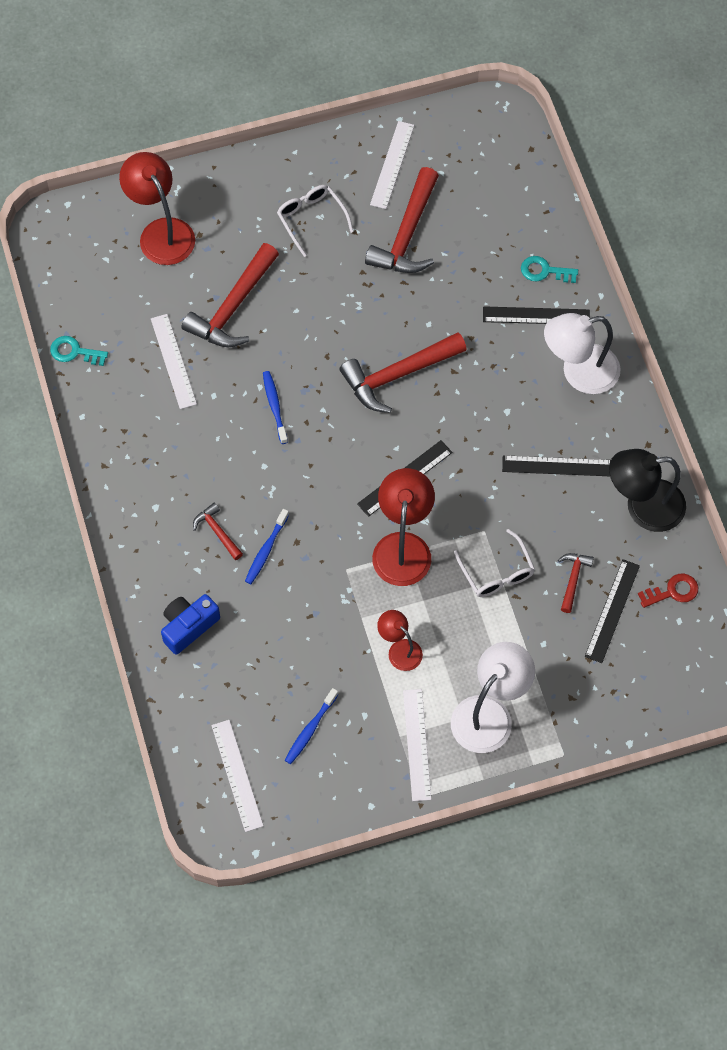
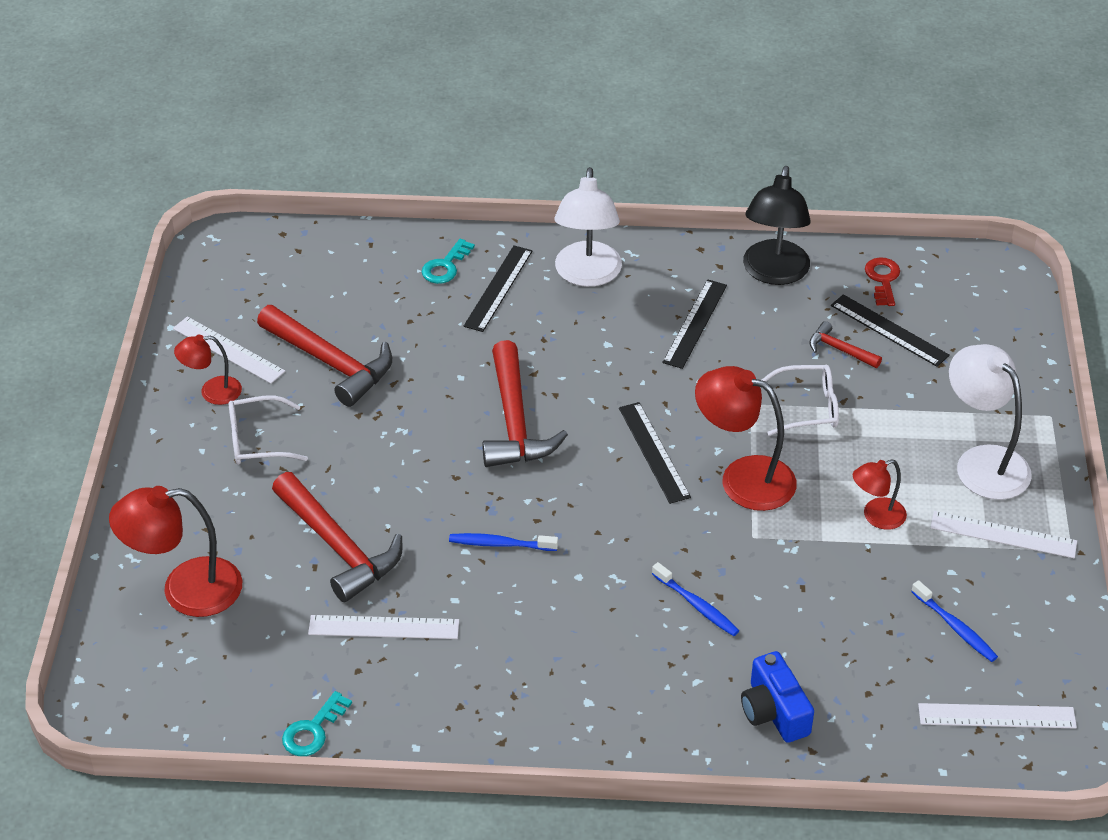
camera: 70 degrees left, 20 degrees down
red hammer [193,503,243,560] -> none
none -> red lamp [174,335,242,405]

